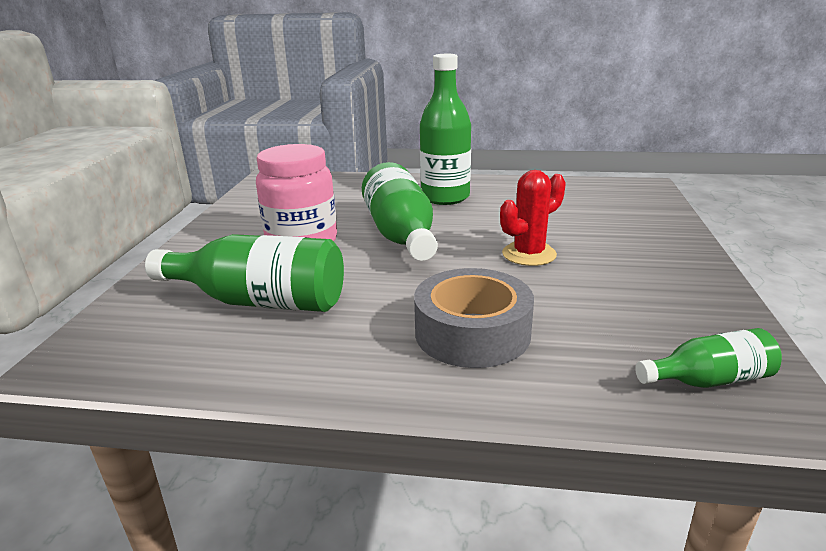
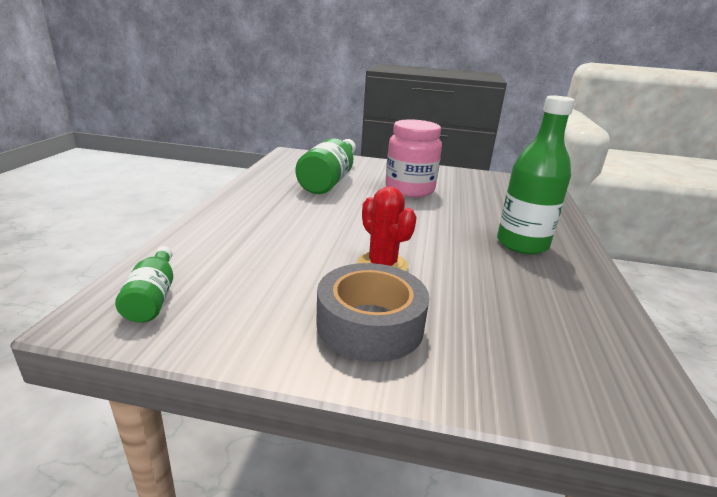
camera: 90 degrees right, 0 degrees up
green bottle [362,162,438,261] -> none
grey tape [414,268,534,368] -> grey tape moved to [316,263,430,362]

